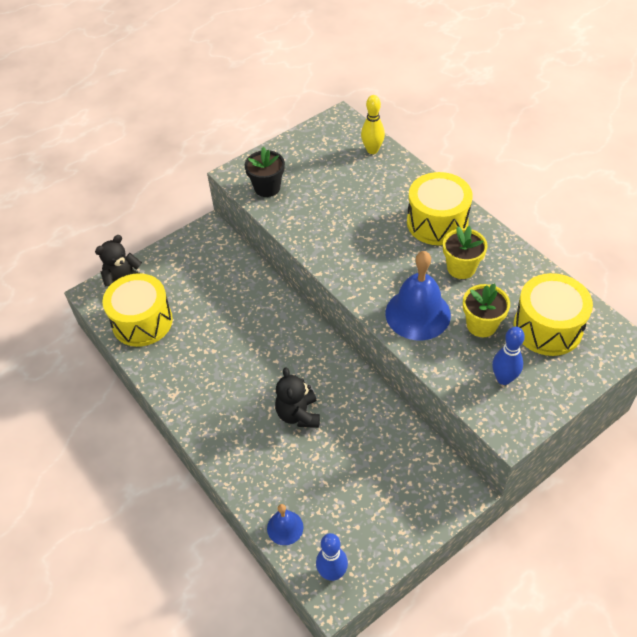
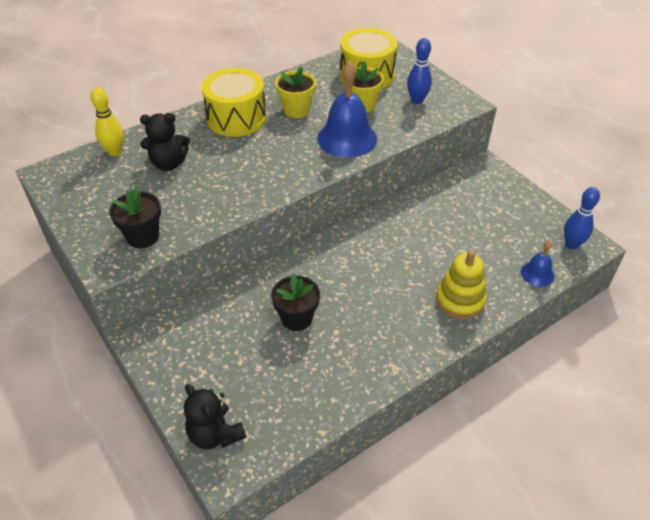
camera: 90 degrees left, 5 degrees down
yellow drum [102,273,173,347] -> none
black teddy bear [275,367,320,428] -> black teddy bear moved to [140,113,190,171]
none -> black flower pot [271,273,320,331]
none -> yellow stacking toy [436,250,487,319]

